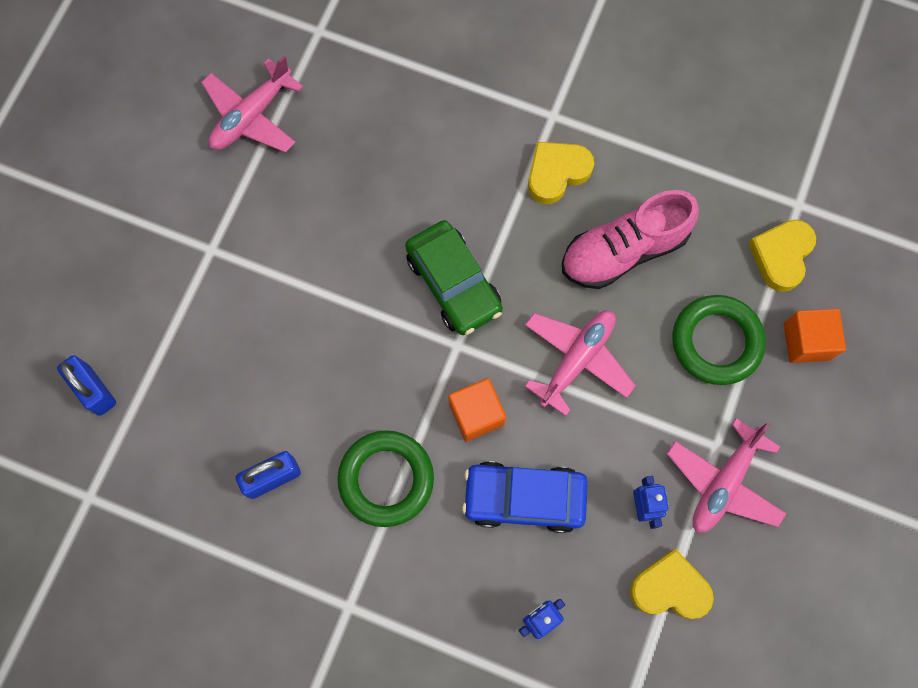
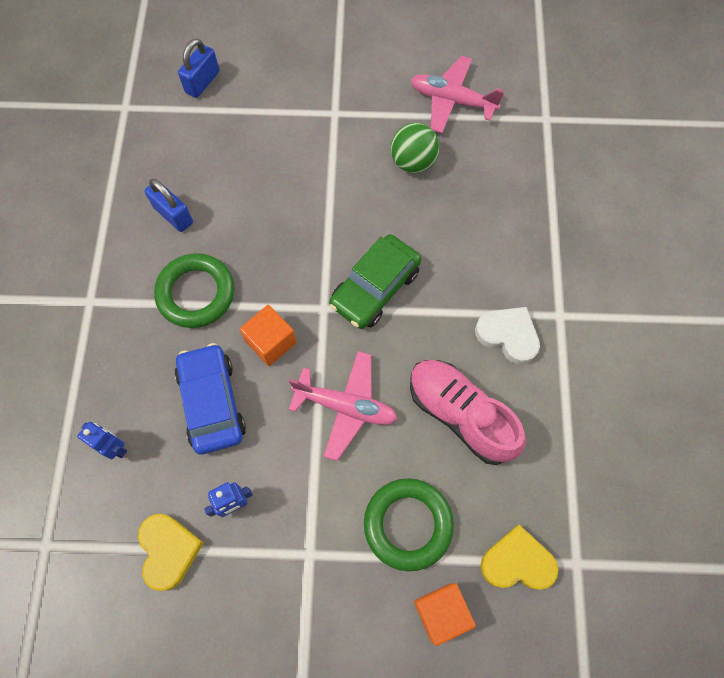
camera: 70 degrees right, 5 degrees down
yellow heart [528,142,594,204] -> white heart [475,307,540,365]
pink plane [667,418,787,533] -> none
none -> green ball [391,123,440,173]

